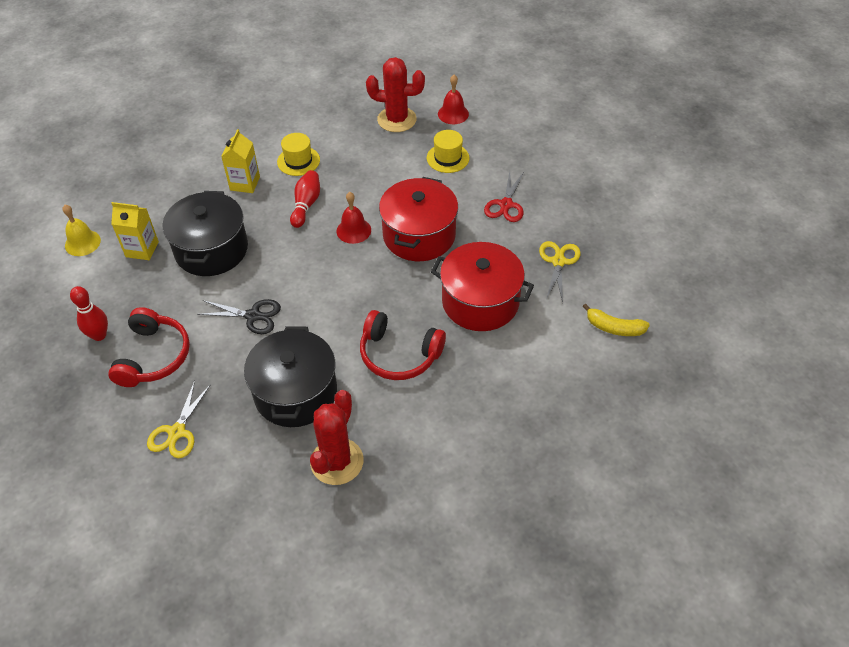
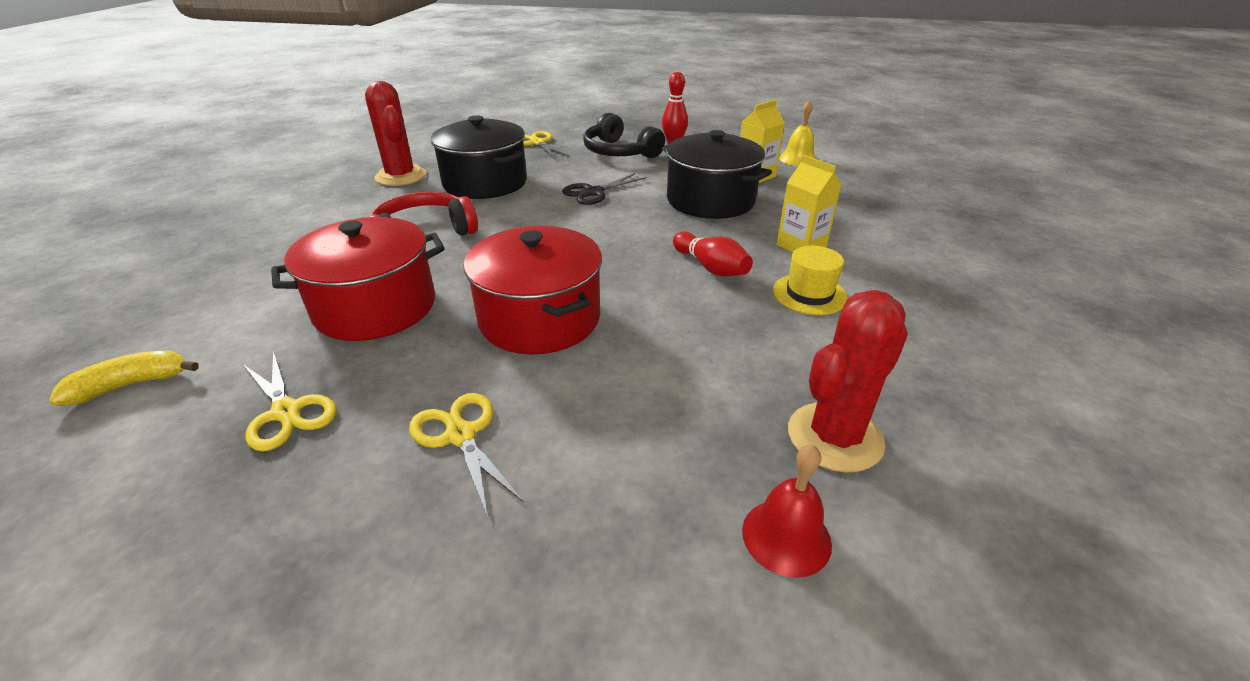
camera: 130 degrees right, 15 degrees down
red headphones [108,307,190,387] -> black headphones [583,113,665,158]
red bell [337,192,371,244] -> none
yellow hat [427,130,469,173] -> none
red scissors [484,171,524,222] -> yellow scissors [409,393,524,518]

